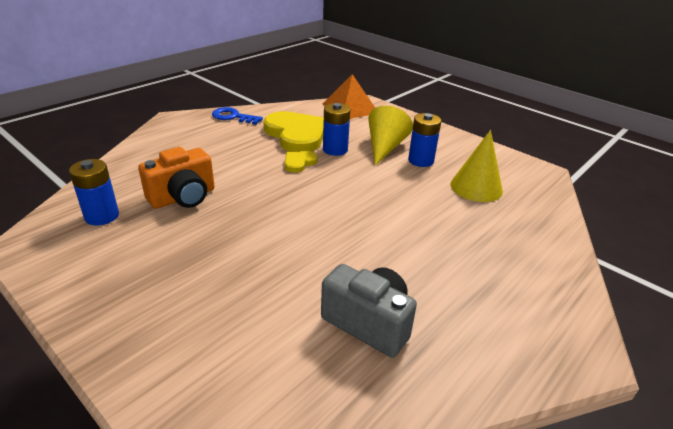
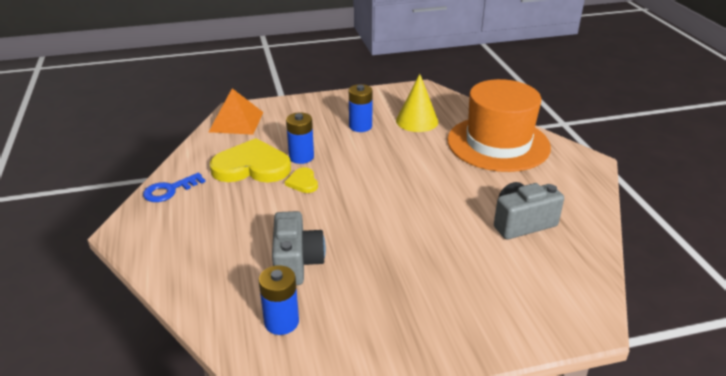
camera: 55 degrees left, 0 degrees up
orange camera [138,147,215,209] -> grey camera [272,211,326,285]
yellow cone [368,106,413,166] -> none
none -> orange hat [447,79,551,172]

